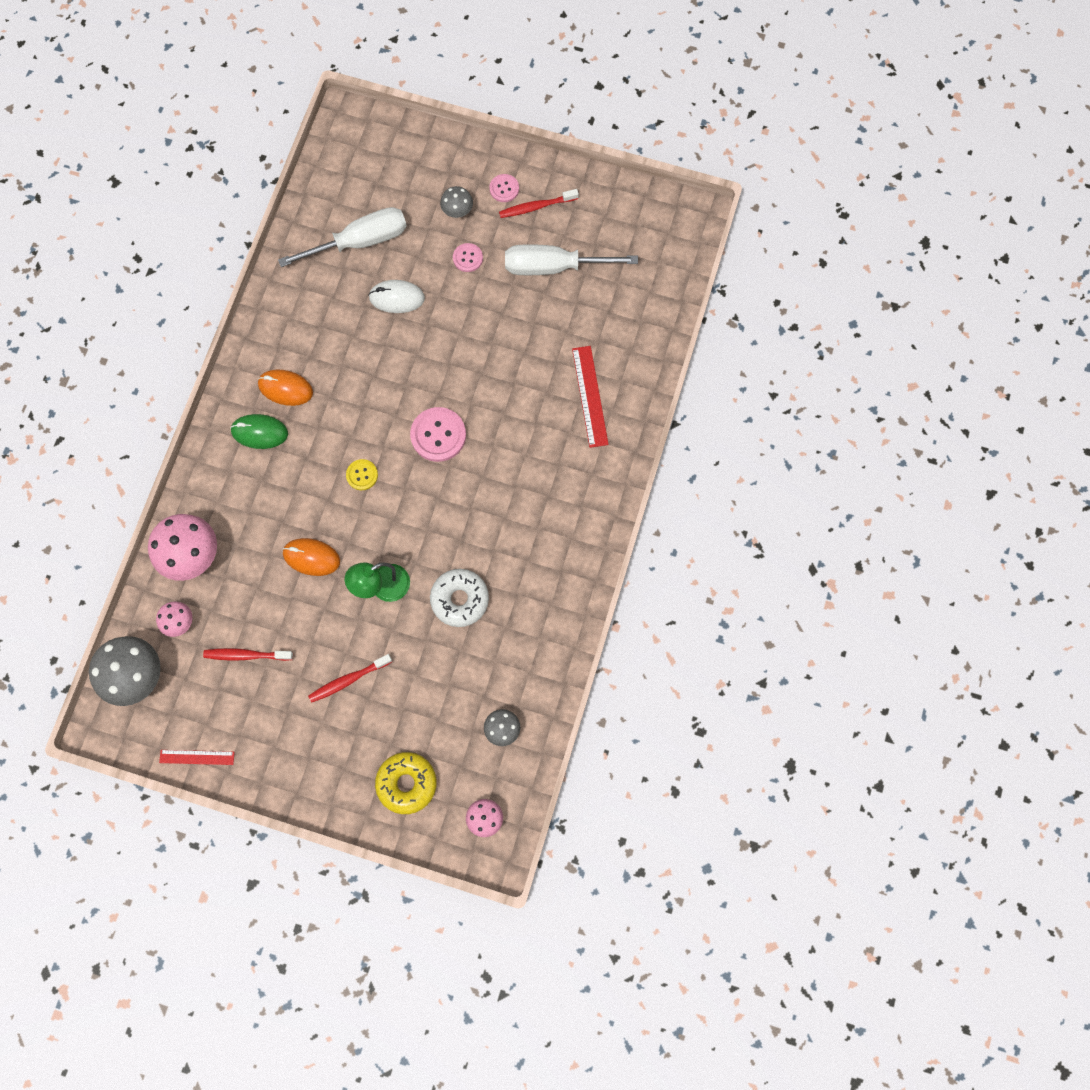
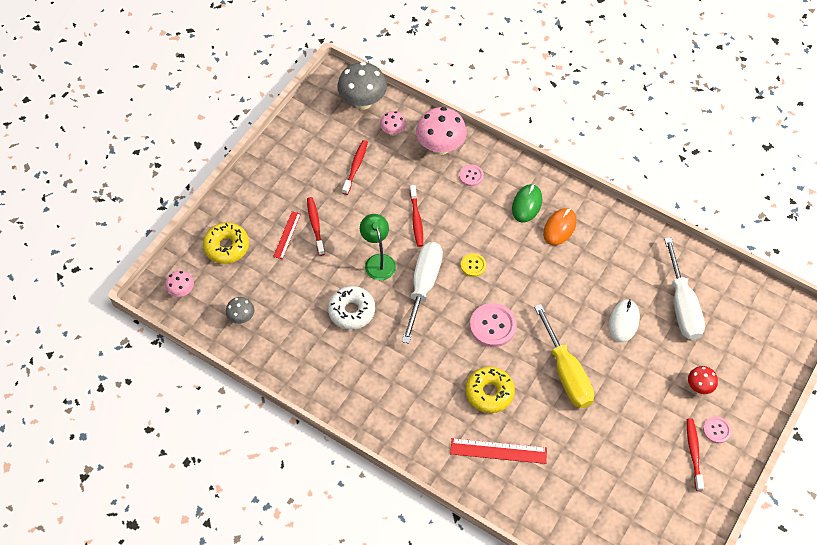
camera: 105 degrees right, 15 degrees down
red ruler [159,750,235,765] -> red ruler moved to [273,211,301,259]
orange mouse [282,538,340,576] -> red toothbrush [410,185,423,247]
grey mushroom [440,186,473,218] -> red mushroom [688,366,718,394]
pink button [453,243,483,272] -> pink button moved to [459,164,484,186]
white screwdriver [505,244,638,275] -> white screwdriver moved to [402,242,443,344]
none -> yellow donut [465,367,515,413]
none -> yellow screwdriver [534,304,594,408]

